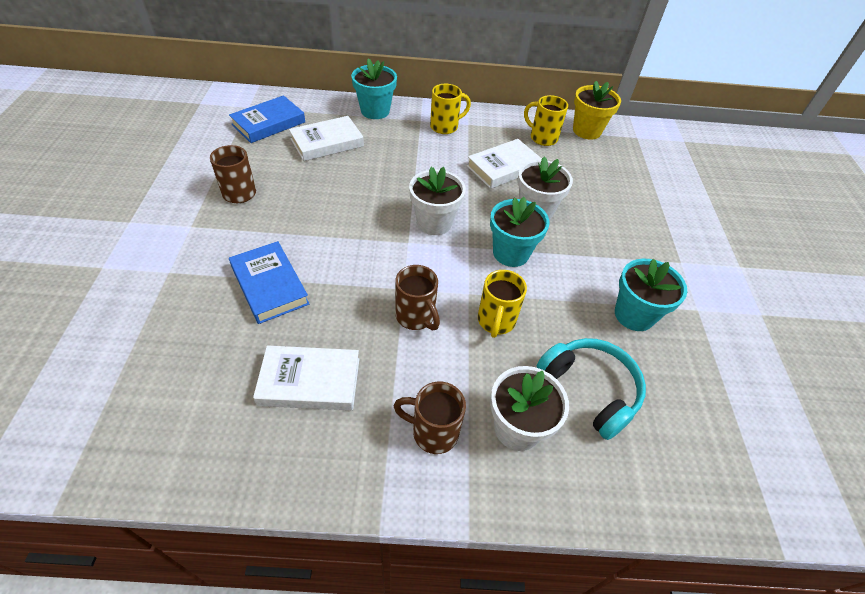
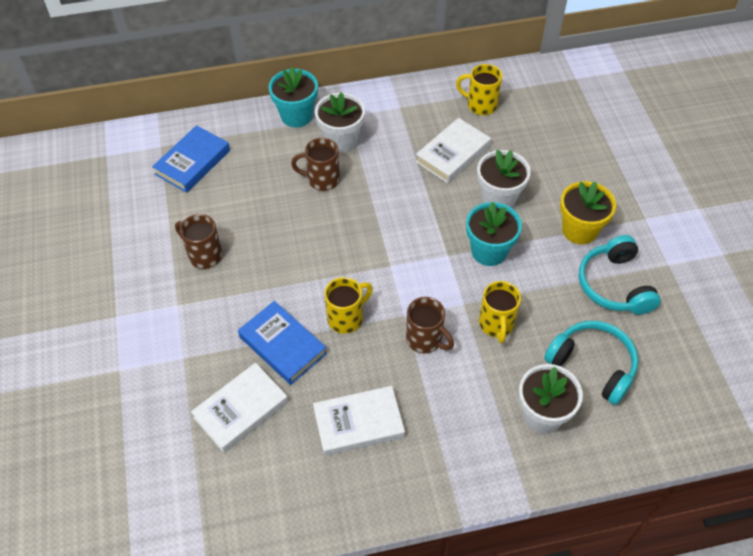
camera: 10 degrees left, 5 degrees up
white book [289,116,364,161] -> white book moved to [191,363,288,453]
brown mug [394,382,466,454] -> brown mug moved to [291,138,340,191]
white flower pot [409,167,466,235] -> white flower pot moved to [315,92,365,152]
yellow mug [430,84,471,134] -> yellow mug moved to [325,277,373,334]
yellow flower pot [573,81,621,140] -> yellow flower pot moved to [560,181,616,244]
turquoise flower pot [615,259,687,331] -> turquoise headphones [578,235,661,315]

